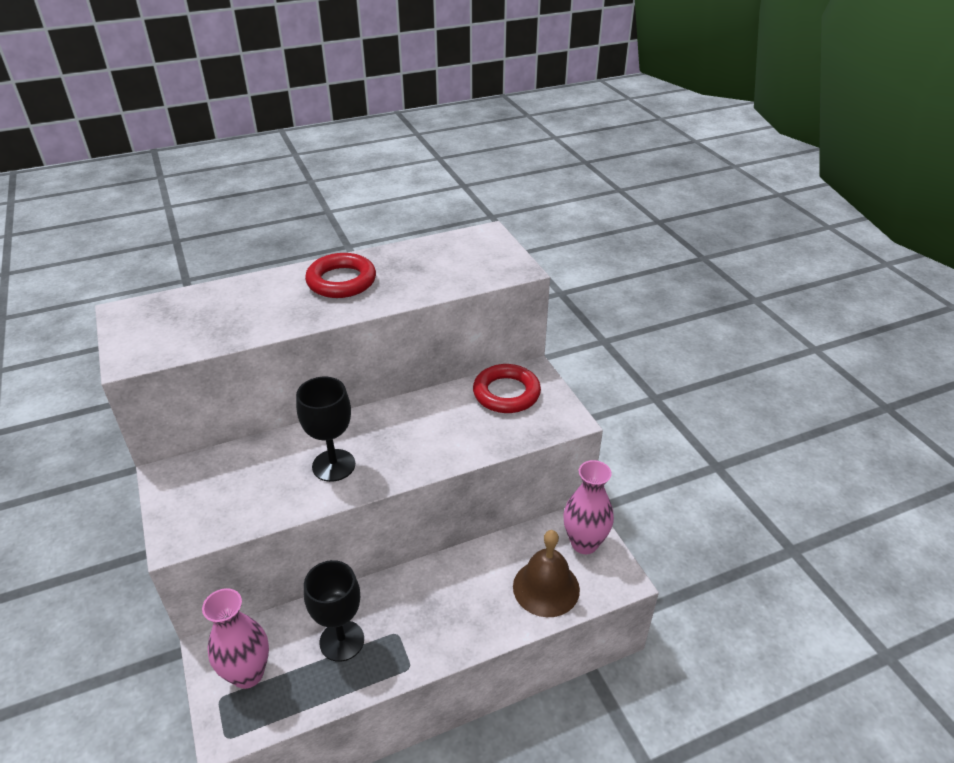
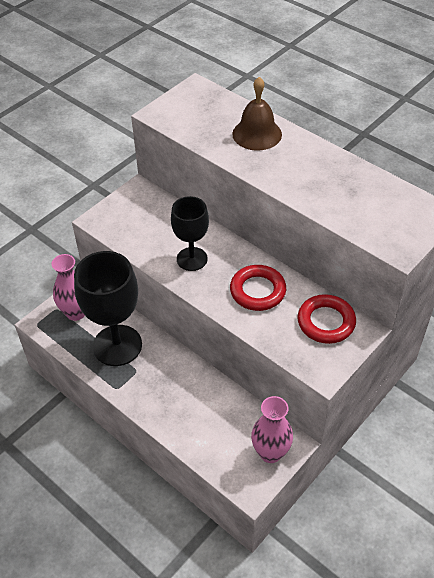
camera: 65 degrees right, 10 degrees up
black goblet [304,560,364,662] -> black goblet [74,251,142,366], size x1.65
red ring [305,253,376,298] -> red ring moved to [230,265,286,311]
brown bell [513,530,580,617] -> brown bell moved to [232,77,282,151]

